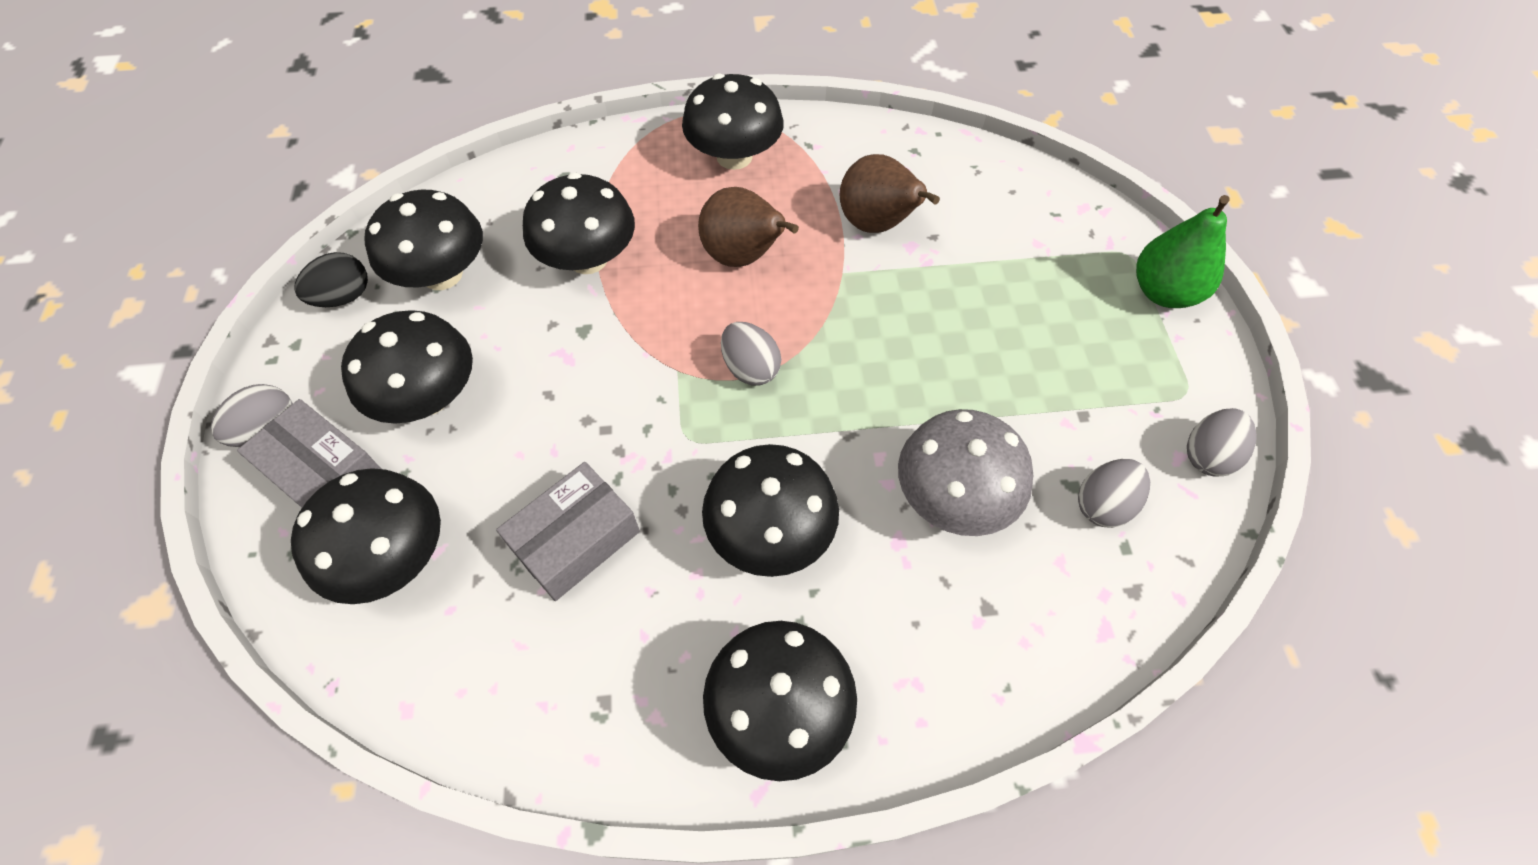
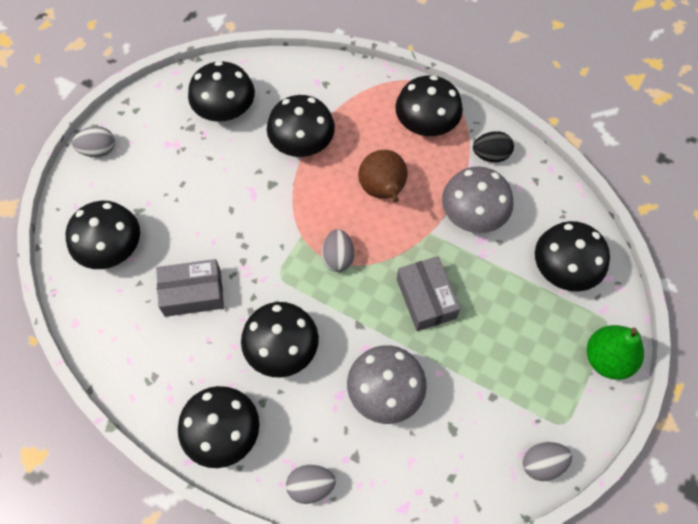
camera: 35 degrees right, 5 degrees up
grey box [237,399,381,508] -> grey box moved to [397,256,460,331]
black egg [295,252,368,307] -> black egg moved to [473,131,514,162]
black mushroom [341,310,473,424] -> black mushroom moved to [535,221,610,291]
brown pear [840,154,940,233] -> grey mushroom [442,166,513,233]
grey egg [1078,459,1150,528] -> grey egg moved to [286,465,336,504]

